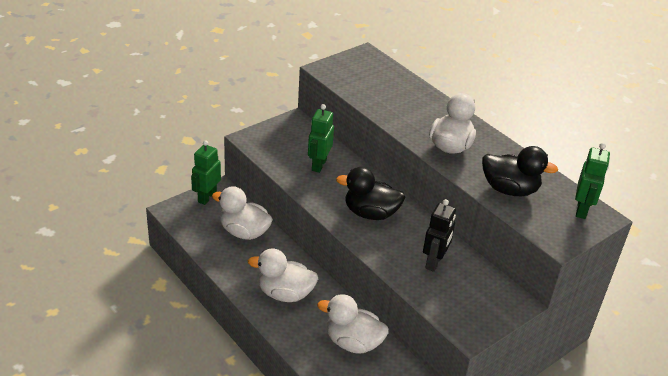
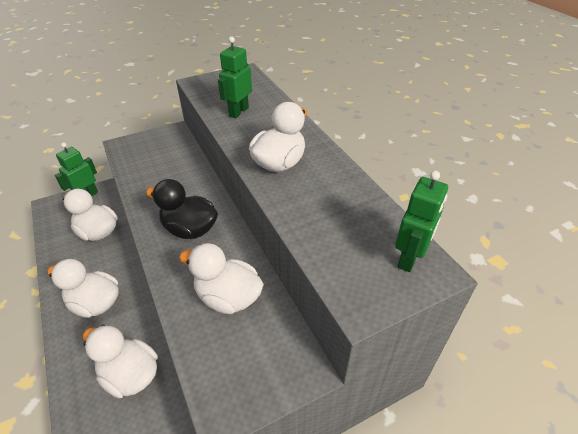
camera: 15 degrees right, 5 degrees up
green robot [308,104,334,173] -> green robot moved to [218,36,252,118]
black robot [423,199,456,272] -> white duck [179,243,264,314]
black duck [482,146,558,196] -> none

